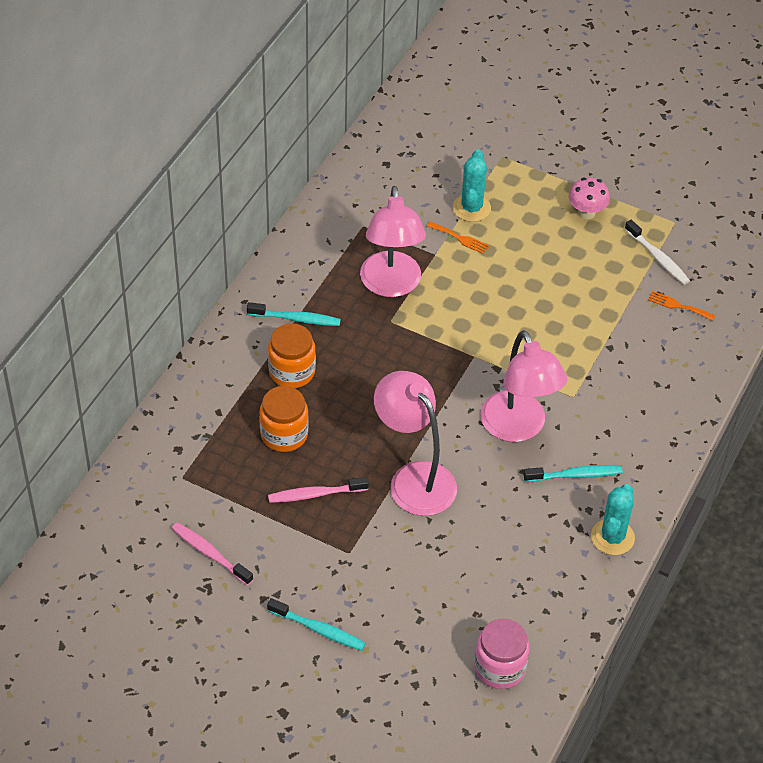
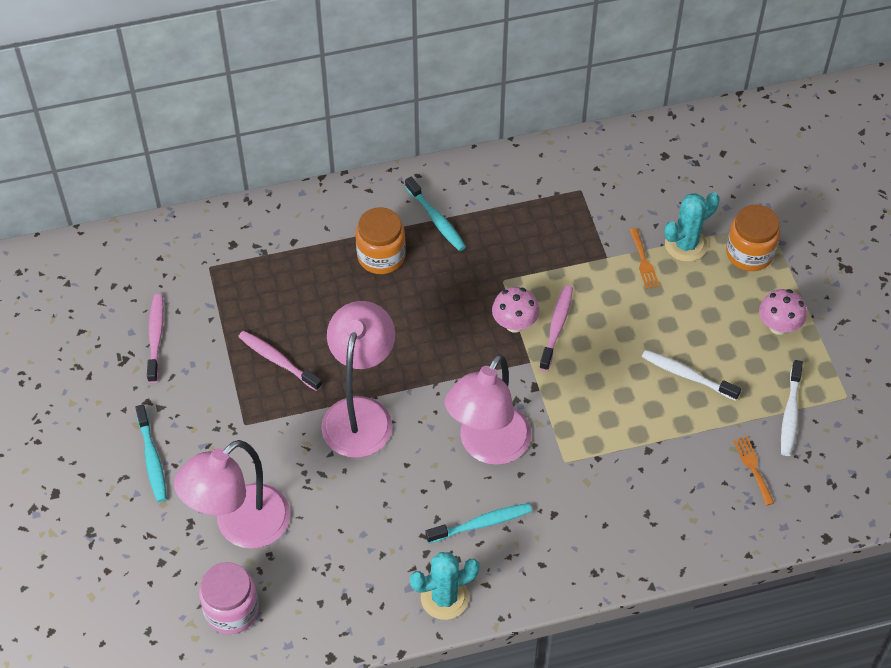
camera: 50 degrees right, 5 degrees up
orange jar [259,386,309,452] -> orange jar moved to [726,205,780,271]
pink lamp [360,186,426,297] -> pink lamp moved to [174,440,290,549]
turquoise toothbrush [523,465,623,482] -> turquoise toothbrush turned 60 degrees counterclockwise [425,503,532,543]
none -> pink mushroom [492,287,539,333]
none -> pink toothbrush [539,285,573,371]
none -> white toothbrush [642,350,741,401]

